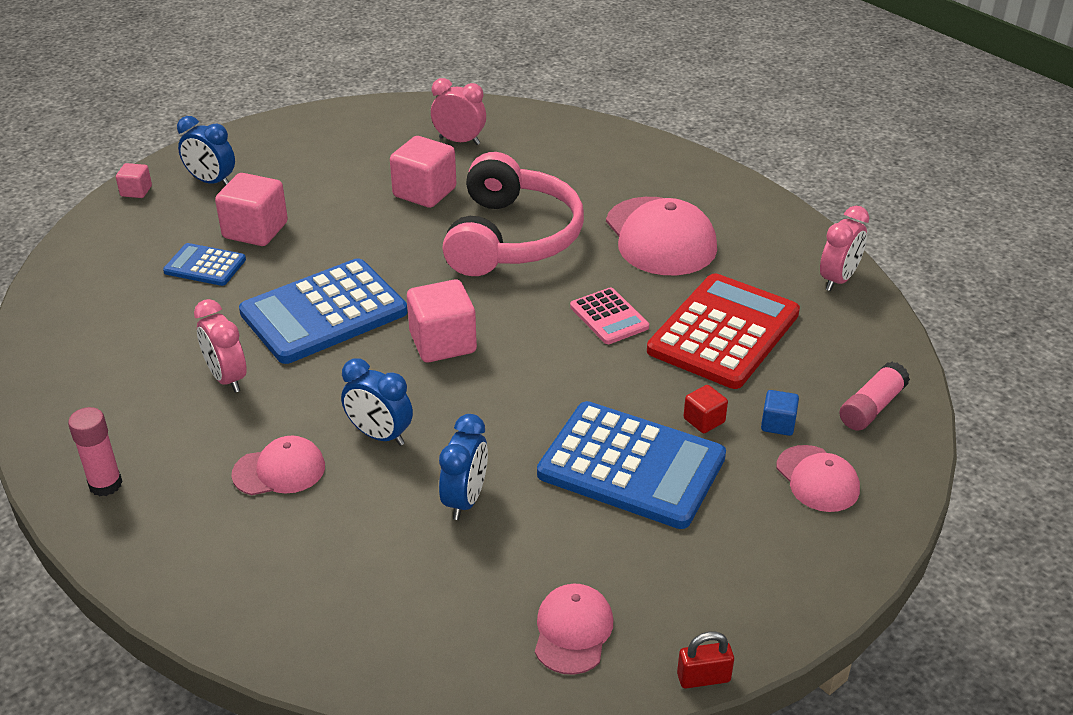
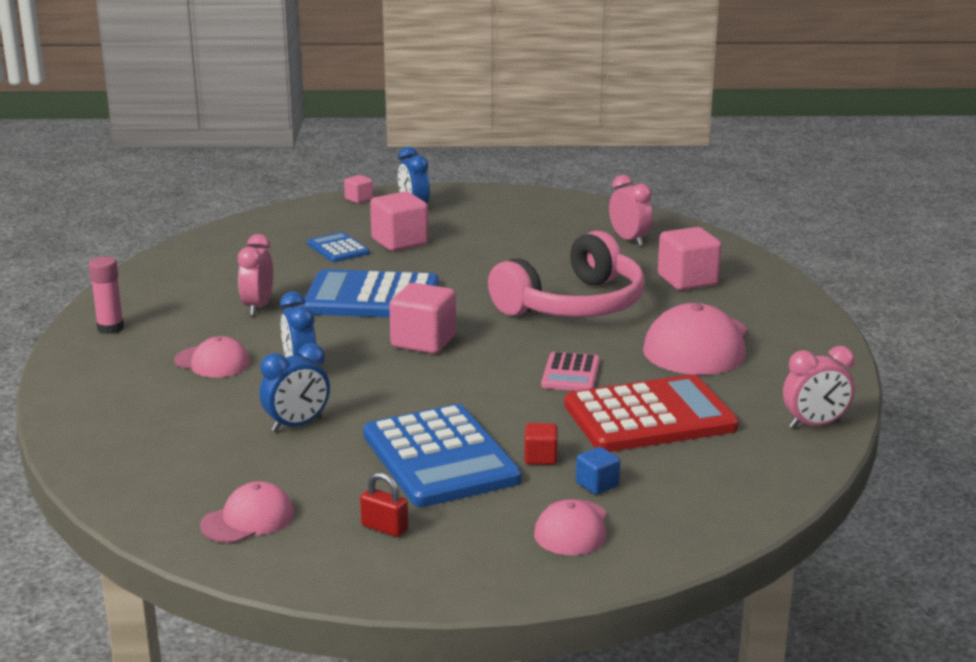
camera: 40 degrees right, 15 degrees down
pink cube [390,136,457,208] -> pink cube moved to [658,227,722,290]
red padlock [677,631,734,689] -> red padlock moved to [360,472,408,537]
pink glue stick [839,362,910,431] -> none

